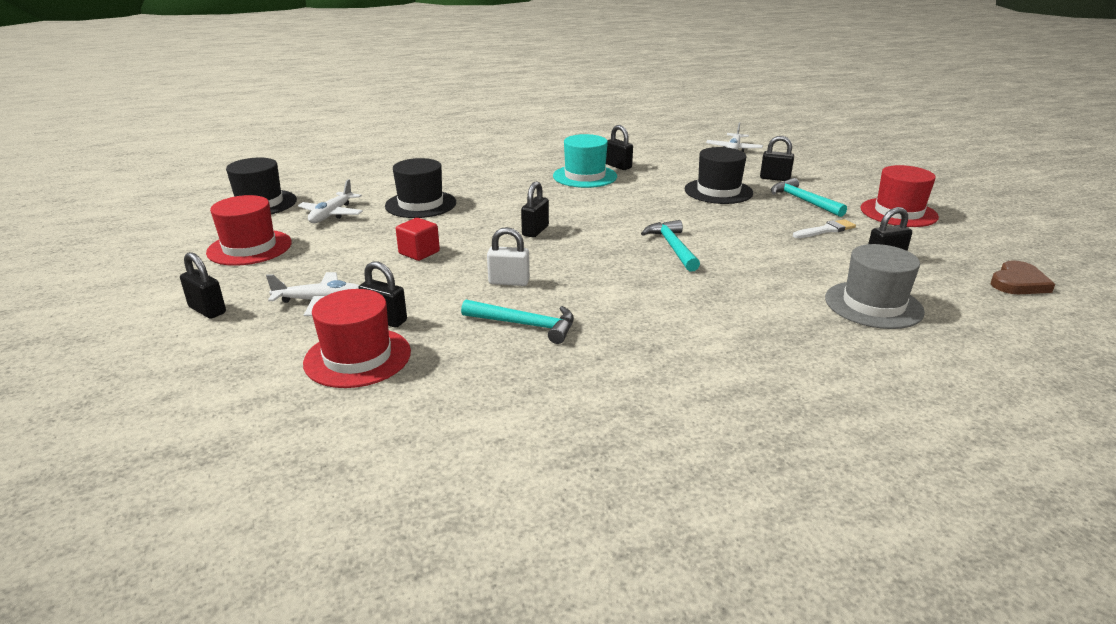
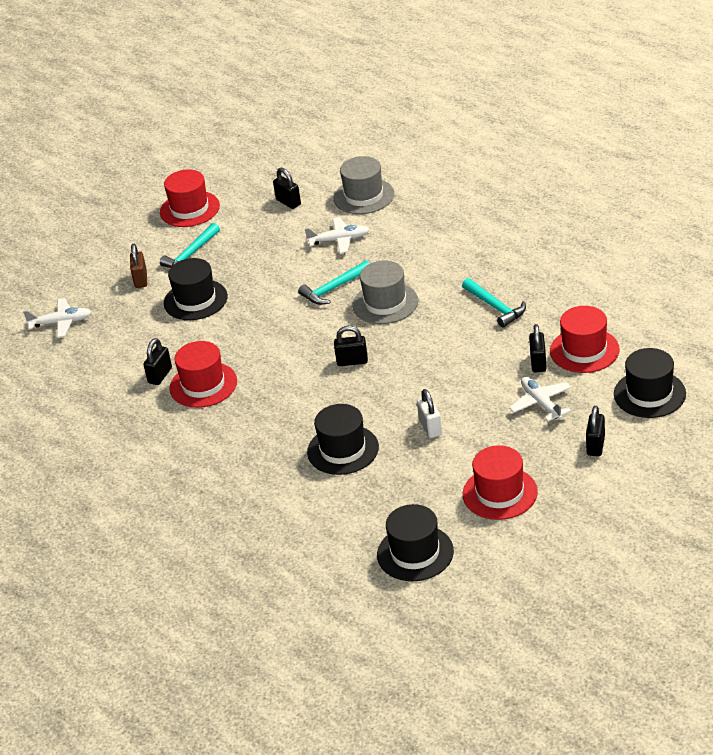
camera: 110 degrees left, 10 degrees up
white plane [298,179,363,223] -> white plane moved to [305,217,370,253]
red cube [396,218,440,261] -> none
turquoise hammer [461,299,574,344] -> turquoise hammer turned 150 degrees clockwise [462,278,526,328]
white padlock [487,227,530,286] -> white padlock moved to [417,389,442,438]
turquoise hat [553,134,617,188] -> red hat [170,341,237,408]
black padlock [760,136,794,181] -> brown padlock [130,244,147,288]
white brush [793,219,856,238] -> none
brown heart [991,260,1055,294] -> none
none -> grey hat [353,261,418,324]
none -> black hat [614,348,686,418]

